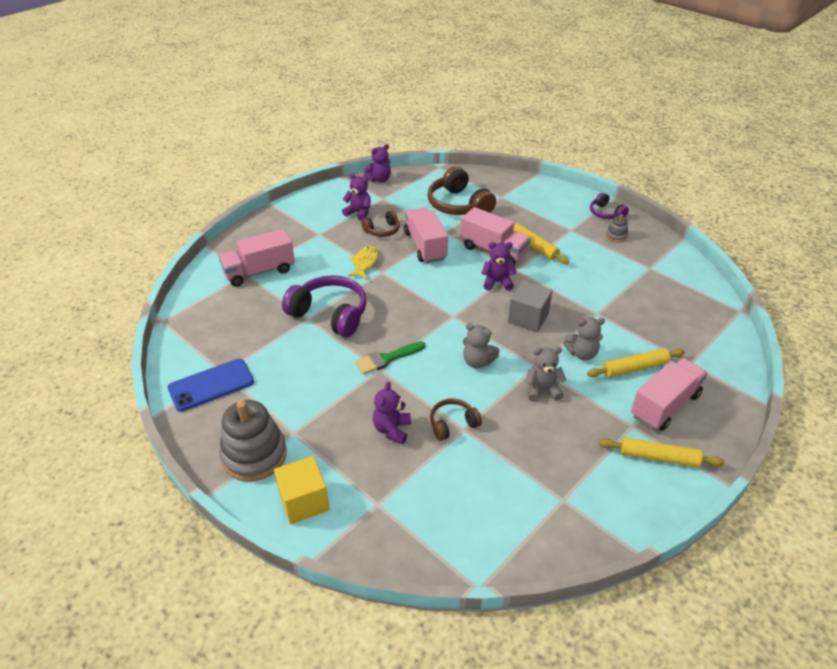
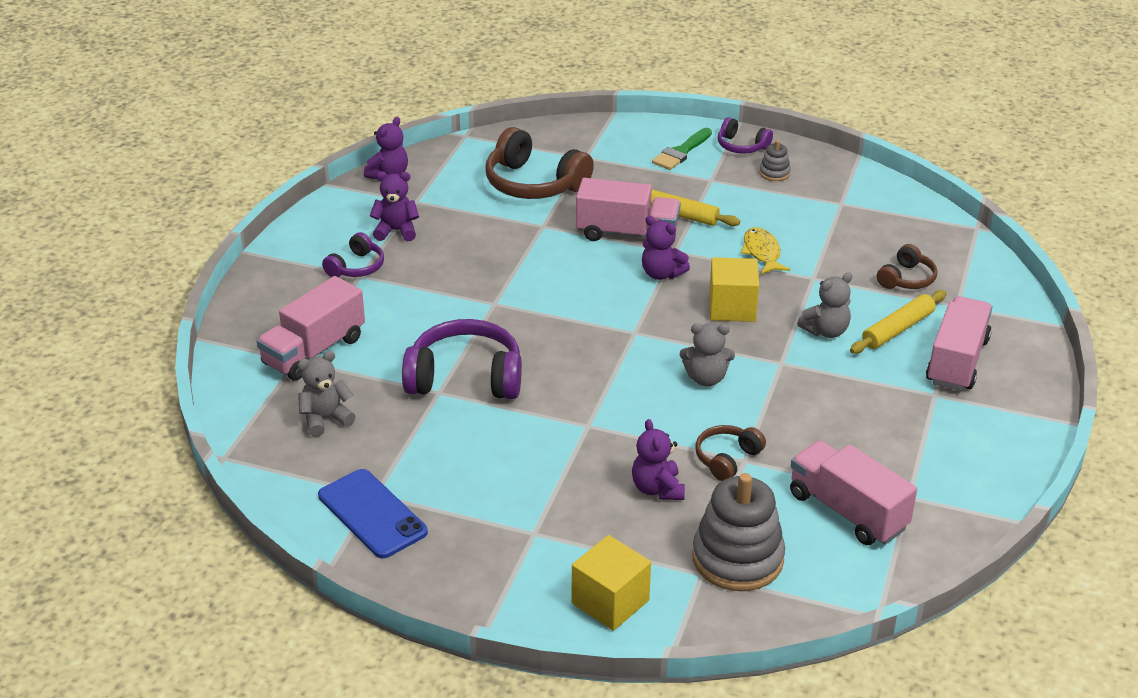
camera: 25 degrees left, 5 degrees down
blue phone [168,359,254,412] -> blue phone turned 75 degrees counterclockwise [318,469,428,558]
grey stacking toy [219,400,287,482] -> grey stacking toy moved to [692,473,785,591]
yellow fish [348,246,378,279] -> yellow fish moved to [741,227,790,274]
green brush [355,341,426,374] -> green brush moved to [652,128,712,170]
brown headphones [361,210,400,237] -> brown headphones moved to [877,244,937,289]
pink truck [404,207,448,263] -> pink truck moved to [790,440,917,545]
purple teddy bear [482,242,517,291] -> purple teddy bear turned 120 degrees counterclockwise [642,216,690,280]
grey cube [508,281,553,332] -> yellow cube [709,257,759,322]
grey teddy bear [525,346,566,402] -> grey teddy bear moved to [298,351,356,437]
yellow rolling pin [599,437,725,467] -> none
none -> purple headphones [322,232,384,277]

